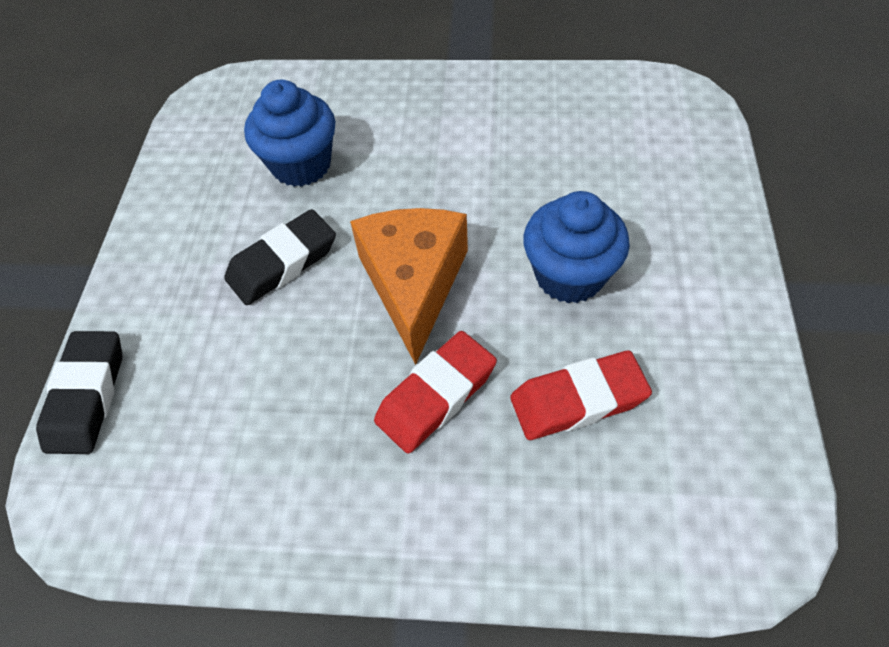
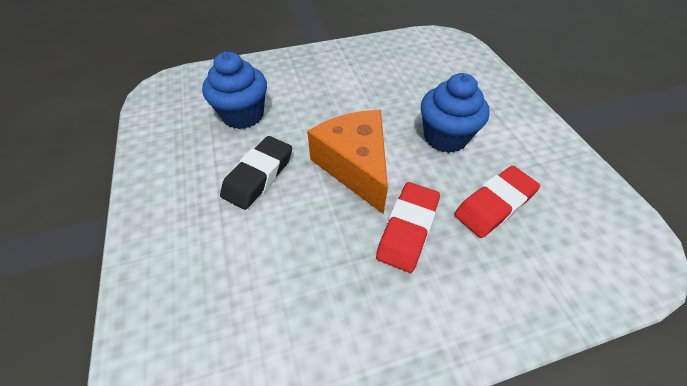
camera: 25 degrees left, 5 degrees down
black eraser [36,331,122,454] -> none

